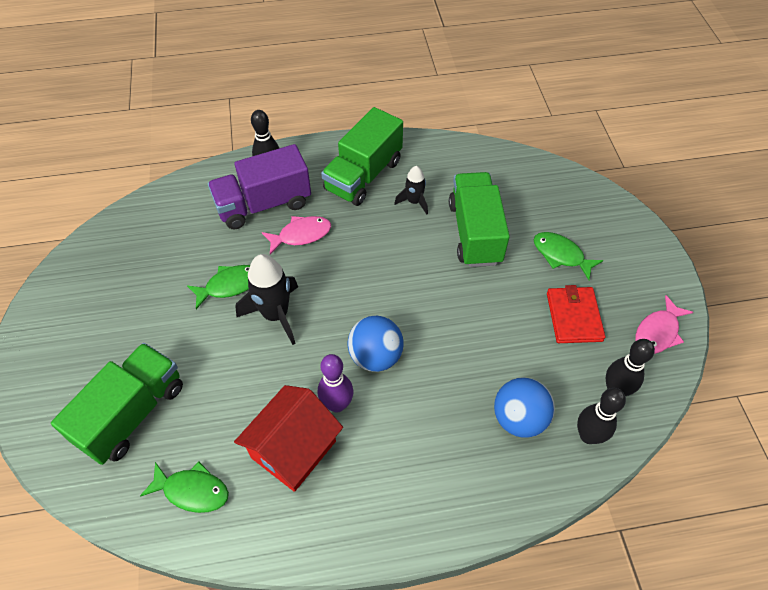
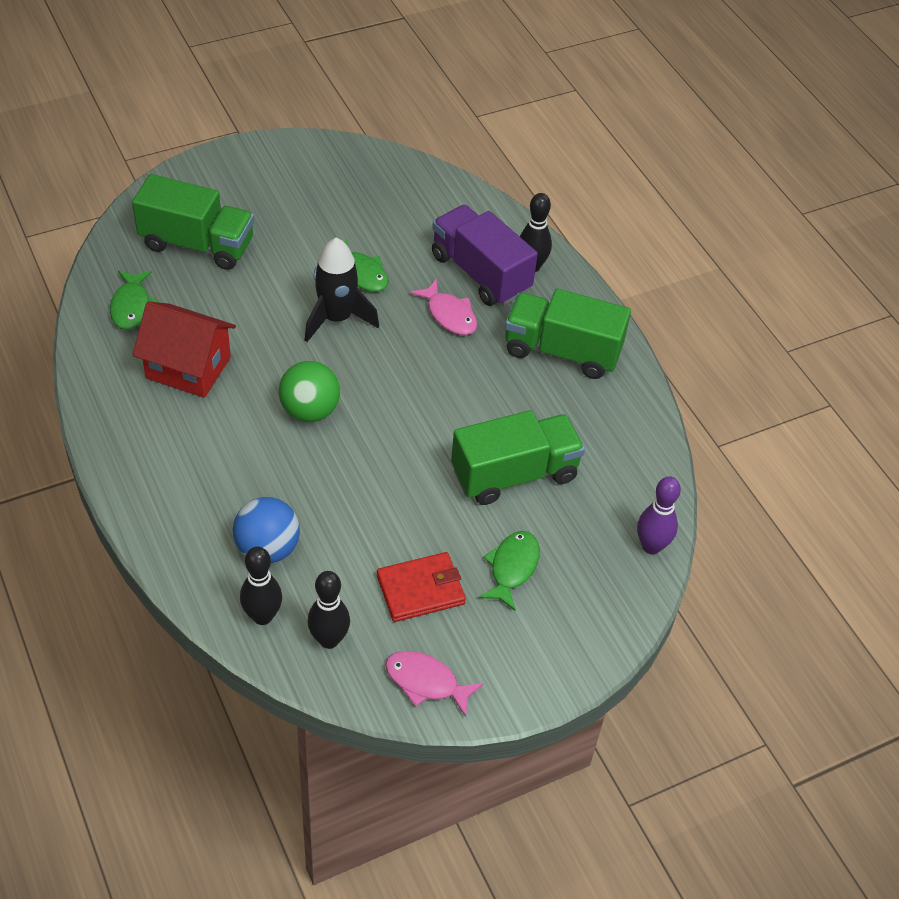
camera: 70 degrees right, 5 degrees down
purple bowling pin [318,354,353,412] -> purple bowling pin moved to [637,476,681,554]
blue ball [348,316,404,372] -> green ball [279,361,341,422]
black rocket [394,166,428,214] -> none

